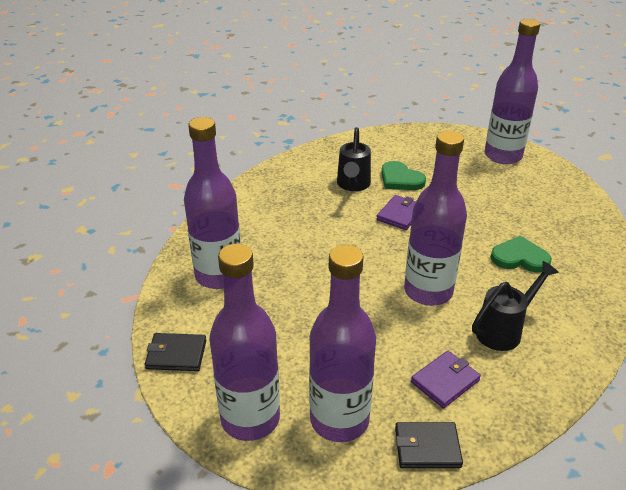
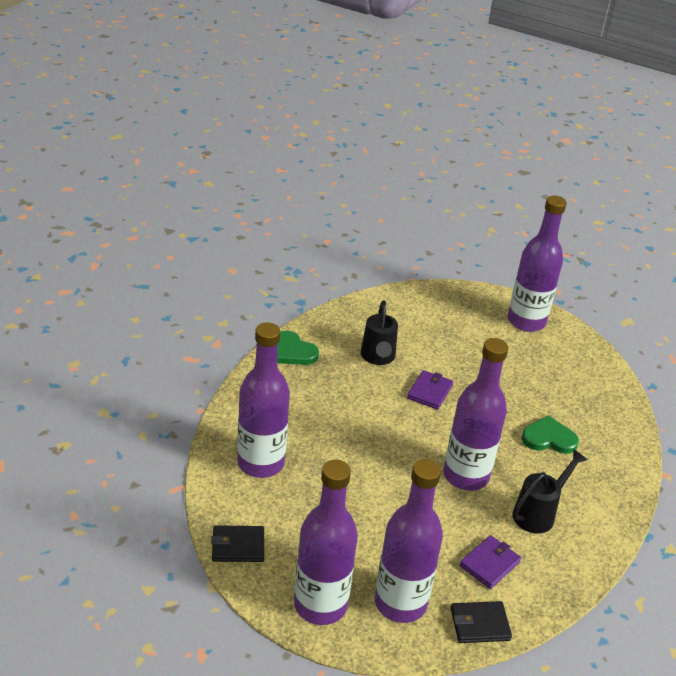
camera: 10 degrees left, 0 degrees up
green heart [381,161,426,190] -> green heart moved to [277,331,319,365]

